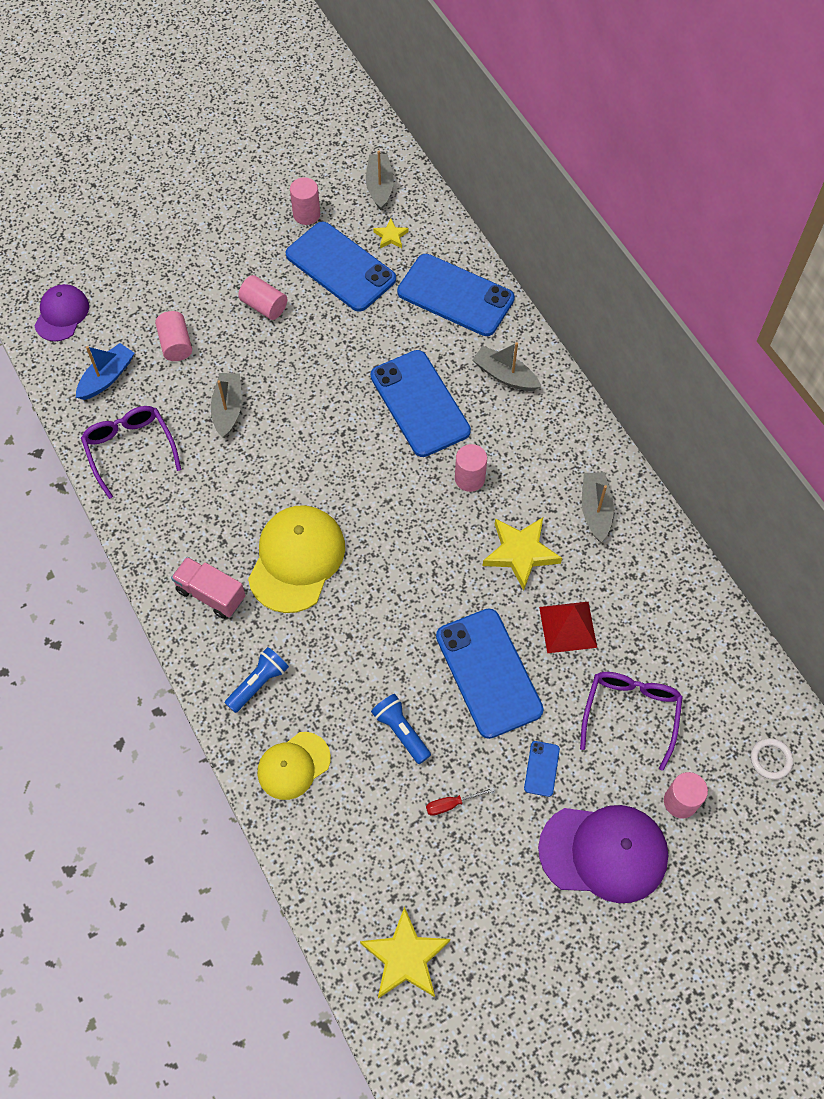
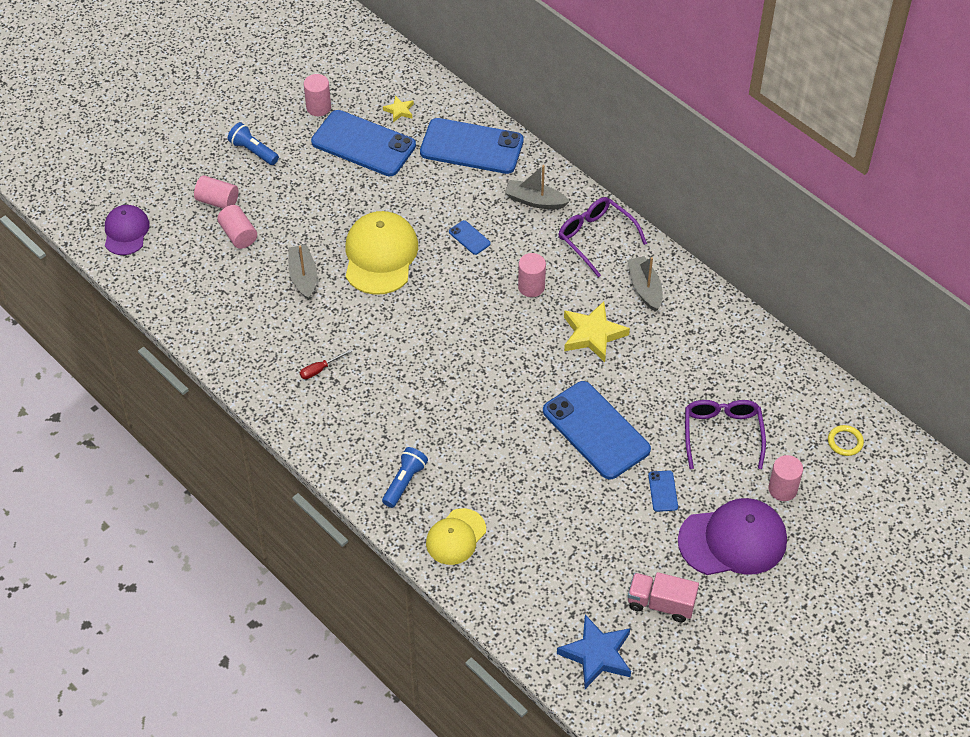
camera: 15 degrees left, 10 degrees down
blue boat [76,343,134,400] -> none
purple glasses [81,406,181,499] -> purple glasses moved to [558,197,647,277]
pink truck [171,557,246,619] -> pink truck moved to [628,572,699,622]
pink cylinder [238,275,287,320] -> pink cylinder moved to [194,175,238,209]
yellow cap [248,505,345,613] -> yellow cap moved to [346,211,418,295]
yellow star [360,906,450,999] -> blue star [557,615,631,689]
grey boat [366,151,394,210] -> none
blue phone [370,350,471,457] -> blue phone [449,220,491,255], size x0.41
blue flashlight [371,694,431,764] -> blue flashlight moved to [228,122,279,165]
red screwdriver [426,787,495,816] -> red screwdriver moved to [300,350,352,379]
red pyramid [539,602,597,653] -> none
white ring [751,738,793,780] -> yellow ring [828,425,864,456]

